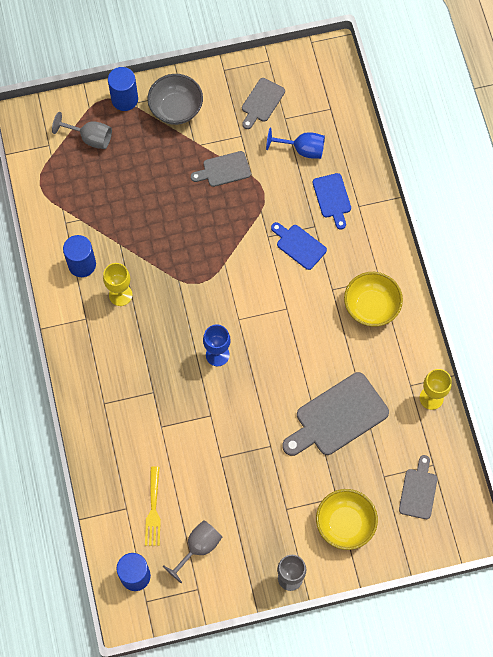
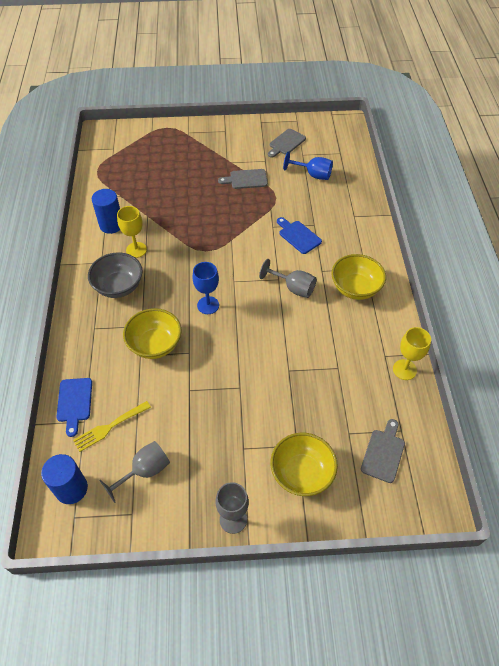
camera: 10 degrees right, 15 degrees down
grey goblet [52,112,112,149] -> grey goblet moved to [259,259,317,298]
blue cylinder [108,67,138,111] -> none
yellow fork [145,466,161,546] -> yellow fork turned 45 degrees clockwise [73,401,151,452]
grey bowl [147,74,203,125] -> grey bowl moved to [88,252,143,298]
grey cutting board [282,372,389,456] -> none
blue cutting board [313,173,351,229] -> blue cutting board moved to [56,378,92,437]
none -> yellow bowl [123,308,181,359]

